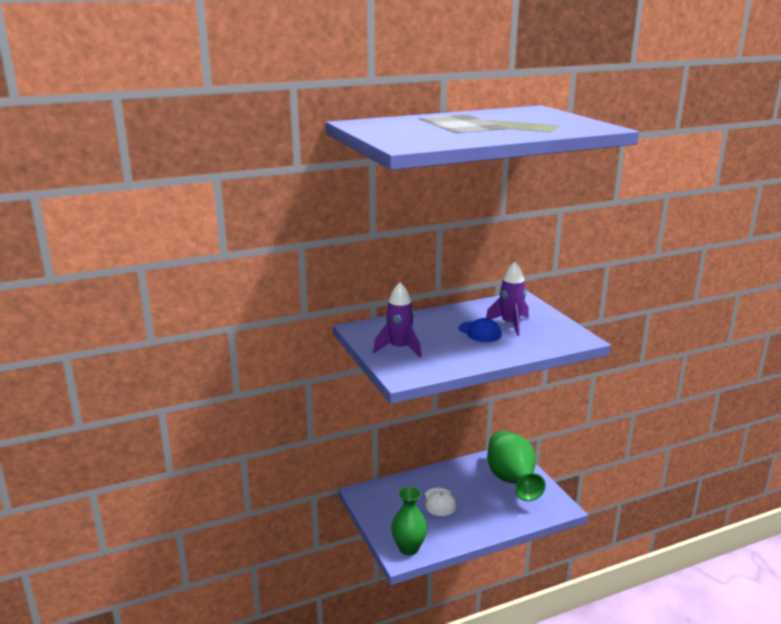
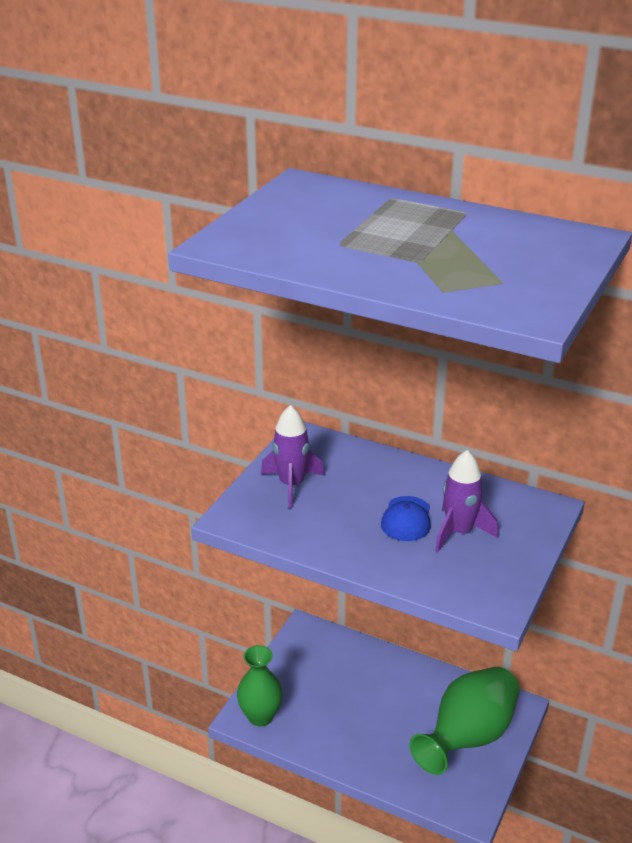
camera: 50 degrees right, 10 degrees up
white cap [425,488,456,516] -> none

